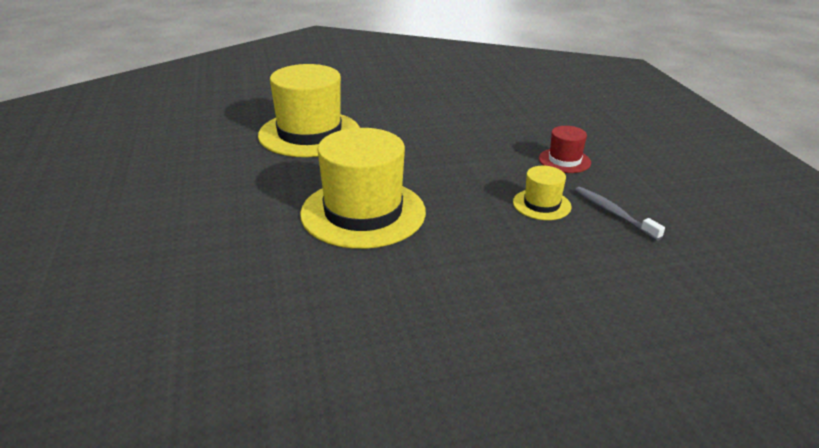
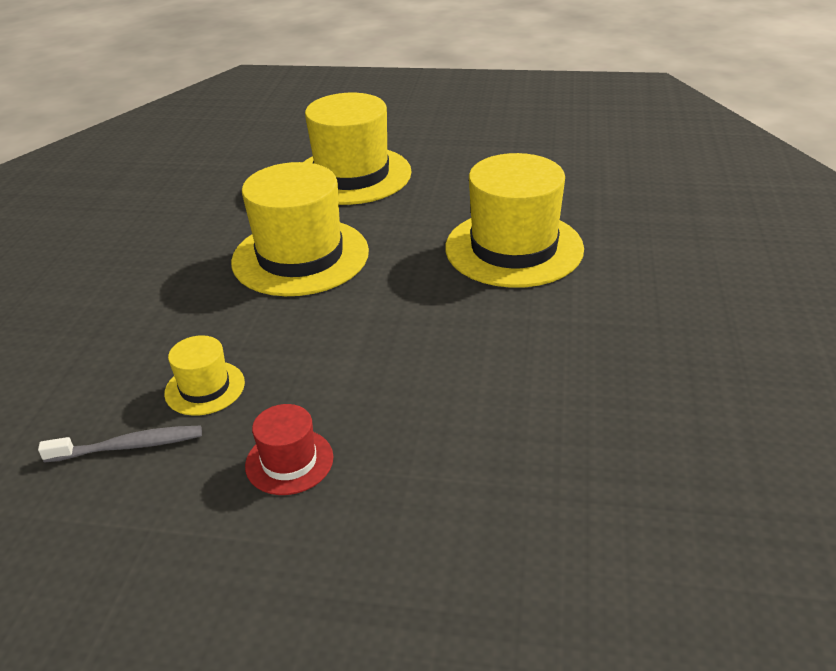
camera: 115 degrees right, 5 degrees up
none -> yellow hat [304,93,412,205]

